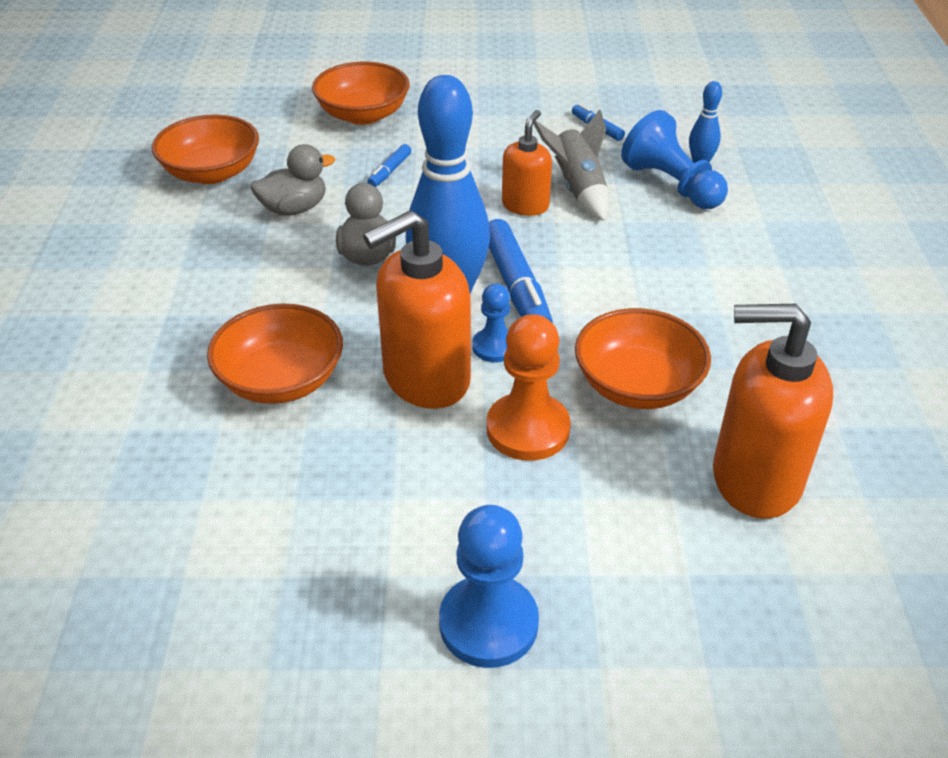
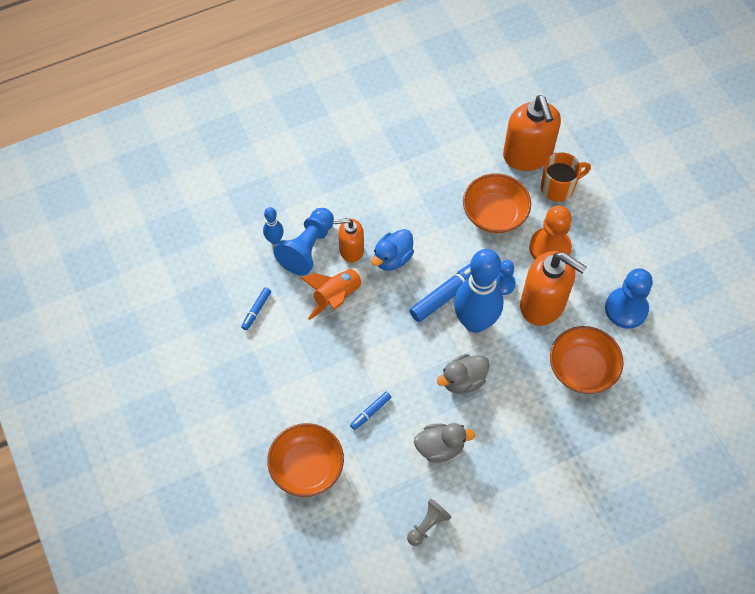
camera: 115 degrees left, 20 degrees up
orange bowl [152,115,259,184] -> grey pawn [407,499,451,546]
grey duck [251,144,335,216] -> grey duck turned 135 degrees clockwise [414,423,475,462]
blue marker [367,144,411,187] -> blue marker turned 135 degrees clockwise [350,392,392,430]
blue pawn [439,505,539,668] -> blue pawn moved to [605,268,653,329]
orange soap dispenser [502,110,552,216] -> orange soap dispenser moved to [334,218,364,263]
grey rocket [533,109,609,221] -> orange rocket [301,268,368,320]
none -> blue duck [371,229,414,271]
none -> orange mug [541,153,591,202]

